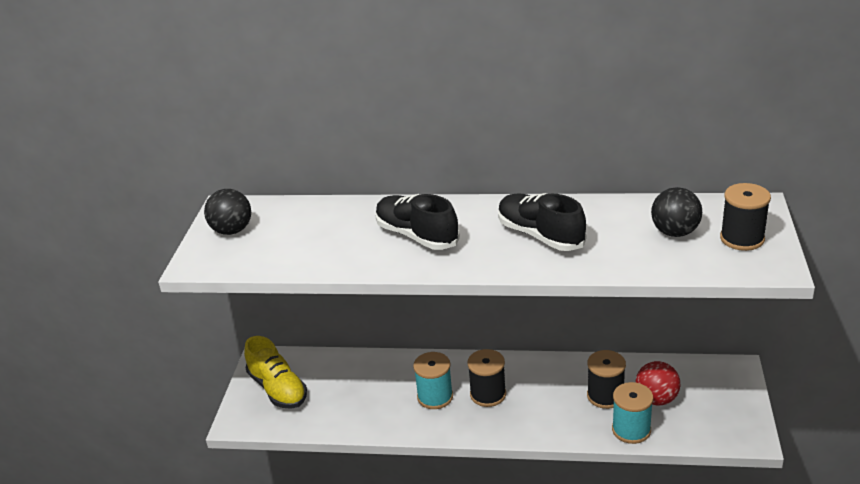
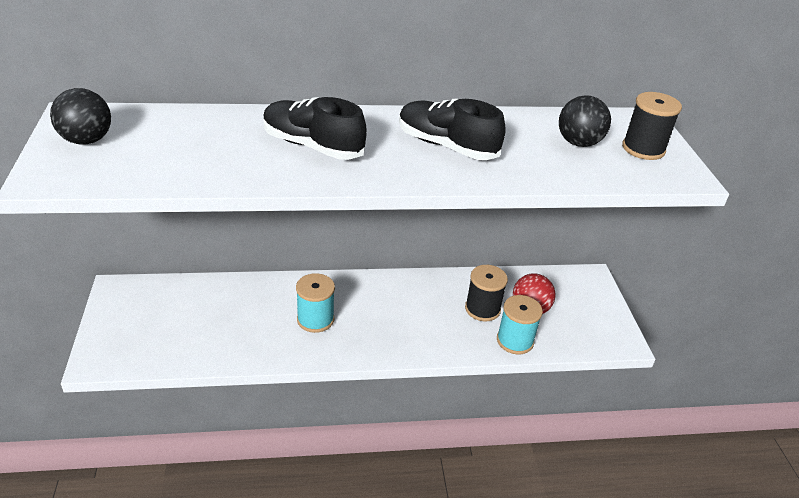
camera: 20 degrees left, 5 degrees up
yellow shoe [244,336,307,409] -> none
black spool [468,349,506,407] -> none

